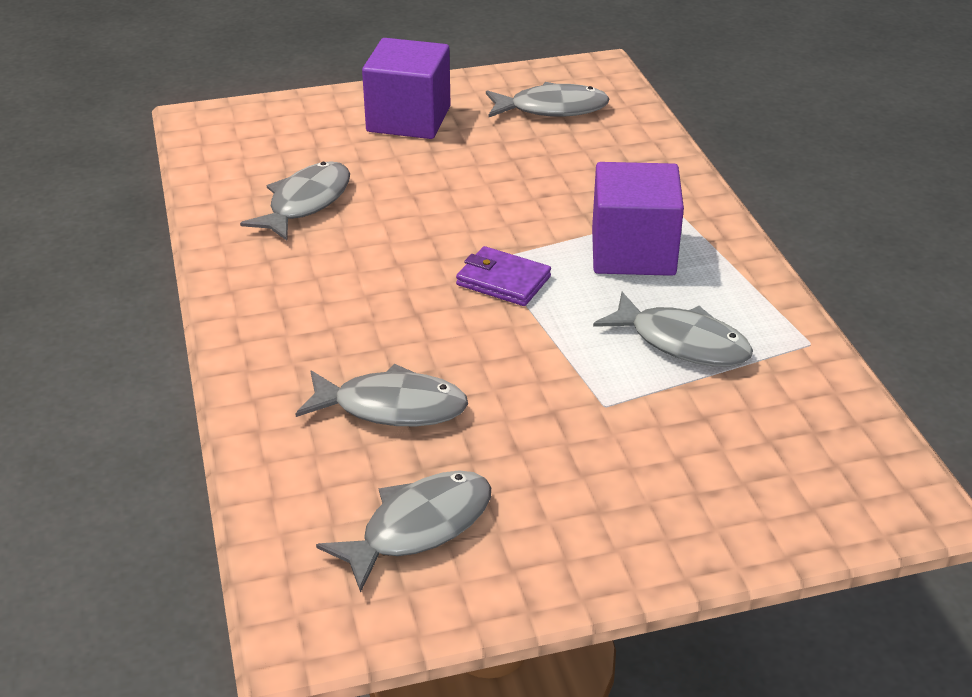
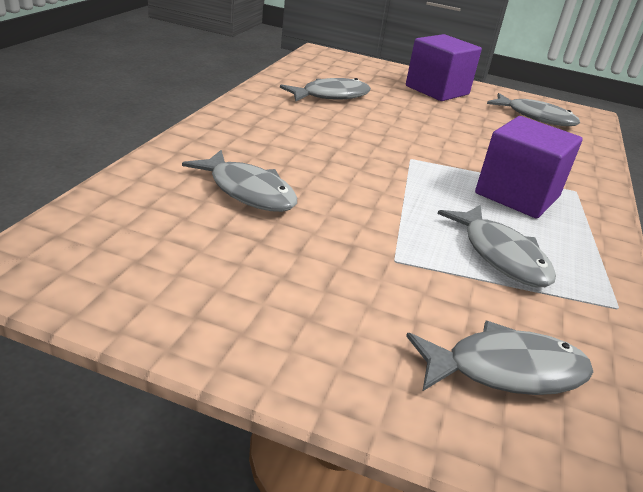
camera: 30 degrees right, 5 degrees down
grey fish [316,470,491,593] -> grey fish moved to [406,321,593,395]
purple wallet [456,246,551,306] -> none

